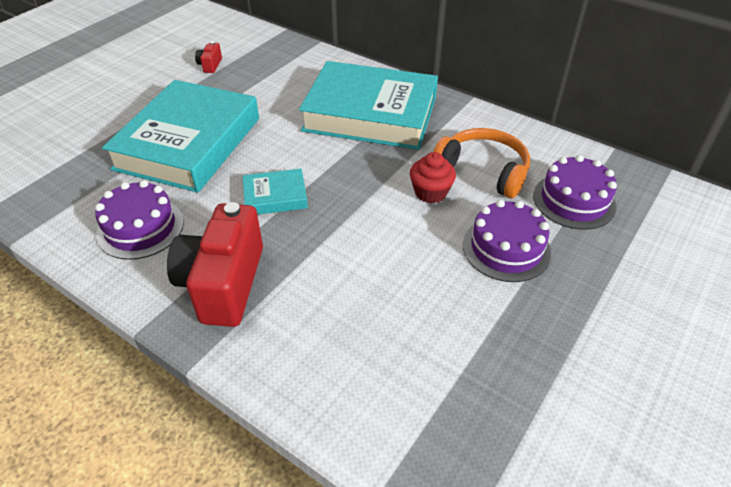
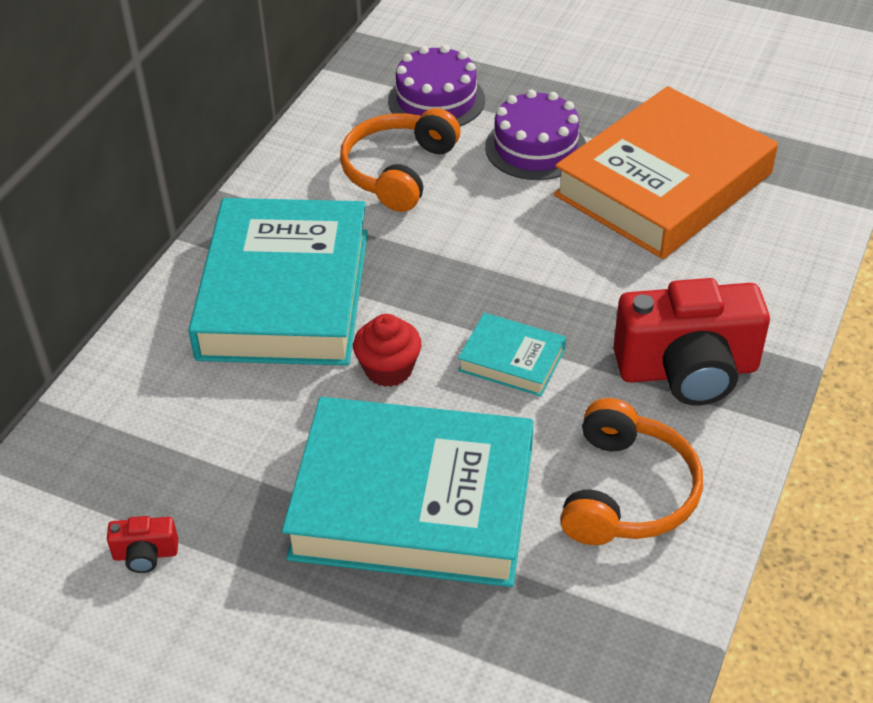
camera: 100 degrees left, 0 degrees up
purple cake [95,180,184,260] -> orange headphones [560,398,703,545]
turquoise book [243,169,308,215] -> turquoise book turned 45 degrees counterclockwise [458,313,566,397]
red cupcake [410,152,456,203] -> red cupcake moved to [353,314,422,387]
none -> orange book [554,86,778,259]

